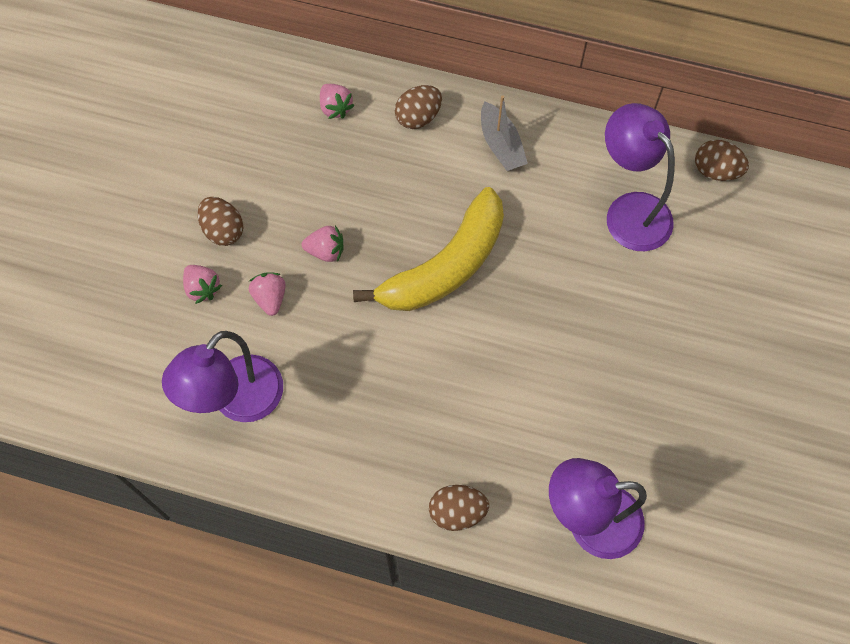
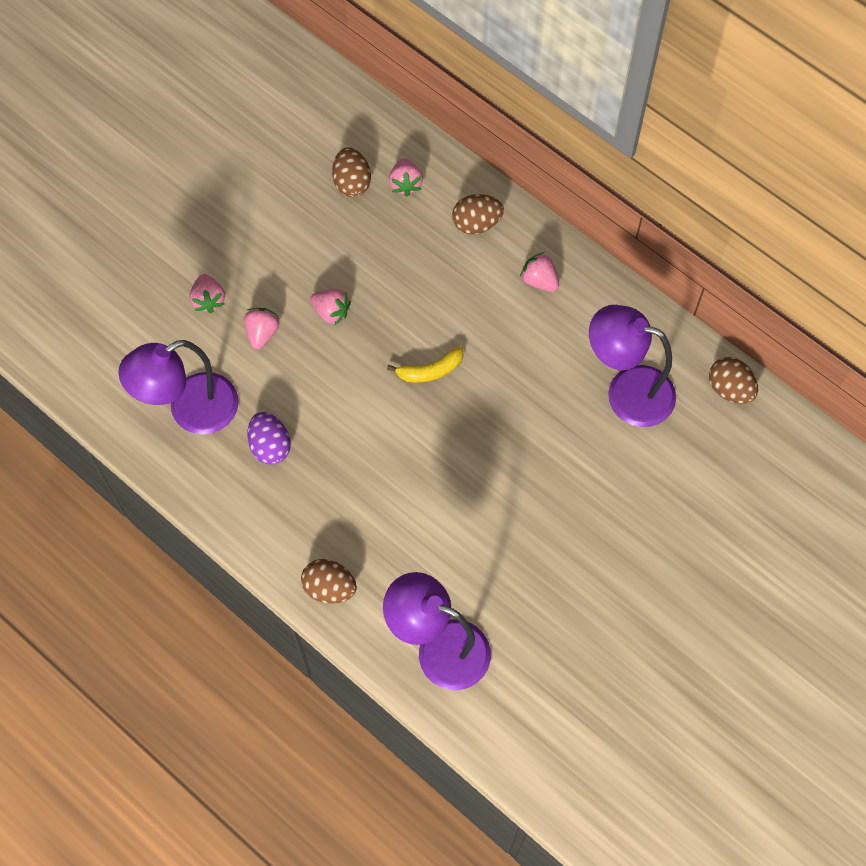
camera: 25 degrees right, 0 degrees up
brown egg [198,197,243,246] -> brown egg moved to [332,147,371,197]
yellow banana [353,187,504,311] -> yellow banana [387,346,463,383], size x0.43
grey boat [481,95,528,171] -> pink strawberry [520,252,559,292]
purple lamp [605,103,675,251] -> purple lamp turned 60 degrees counterclockwise [589,305,676,427]
none -> purple egg [247,412,291,465]

